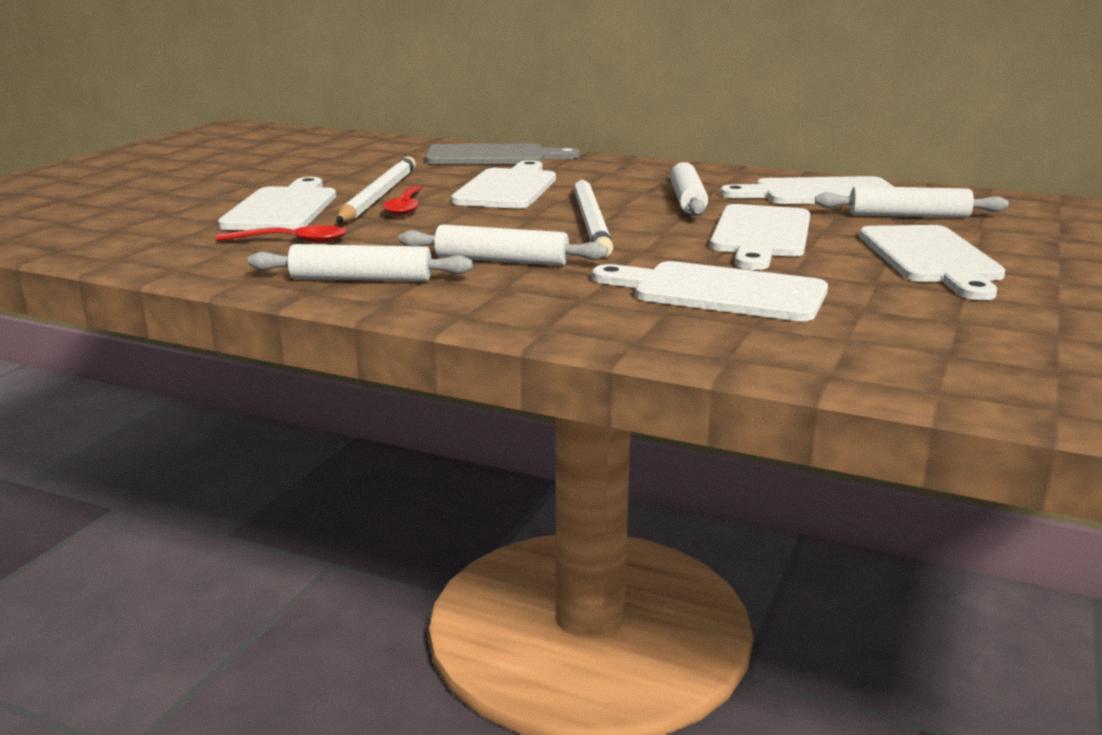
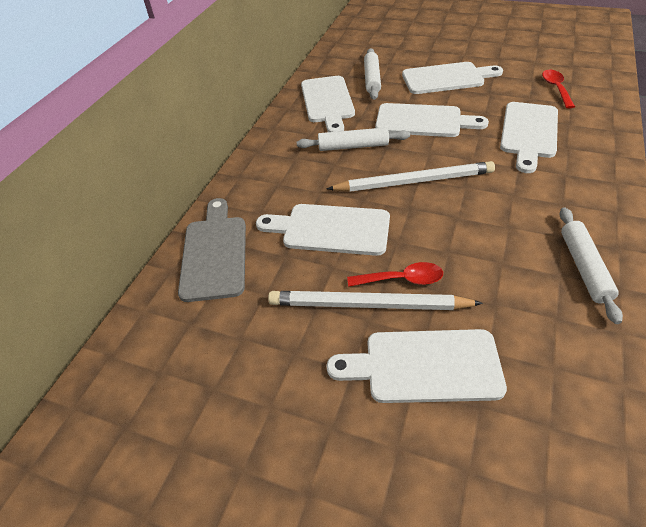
camera: 90 degrees left, 25 degrees up
red spoon [216,225,347,244] -> red spoon moved to [542,70,575,109]
white rolling pin [399,224,608,266] -> none

